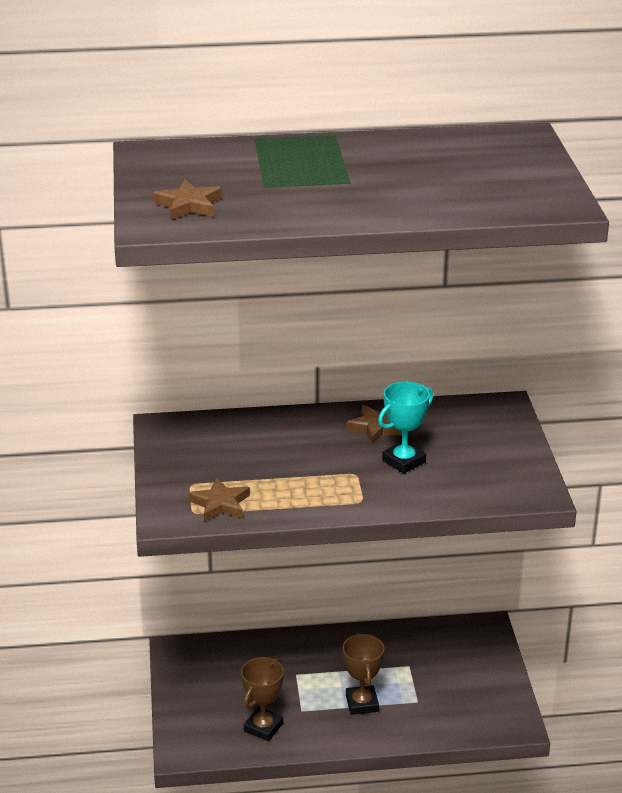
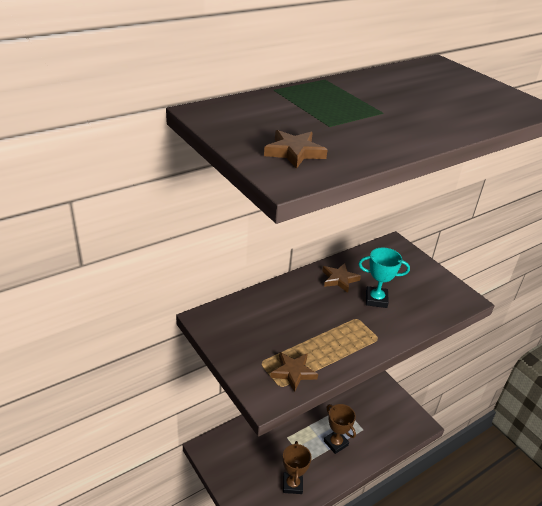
camera: 30 degrees left, 5 degrees up
turquoise trophy [378,381,433,474] -> turquoise trophy turned 75 degrees clockwise [358,247,410,308]

